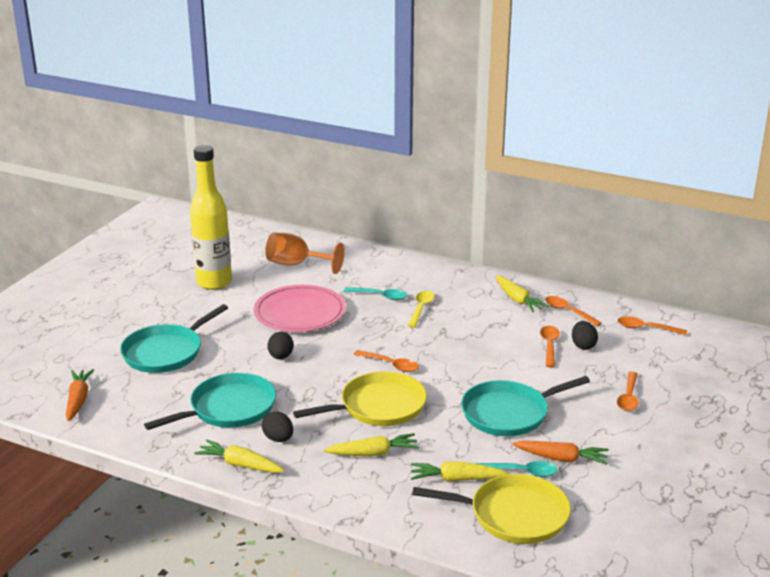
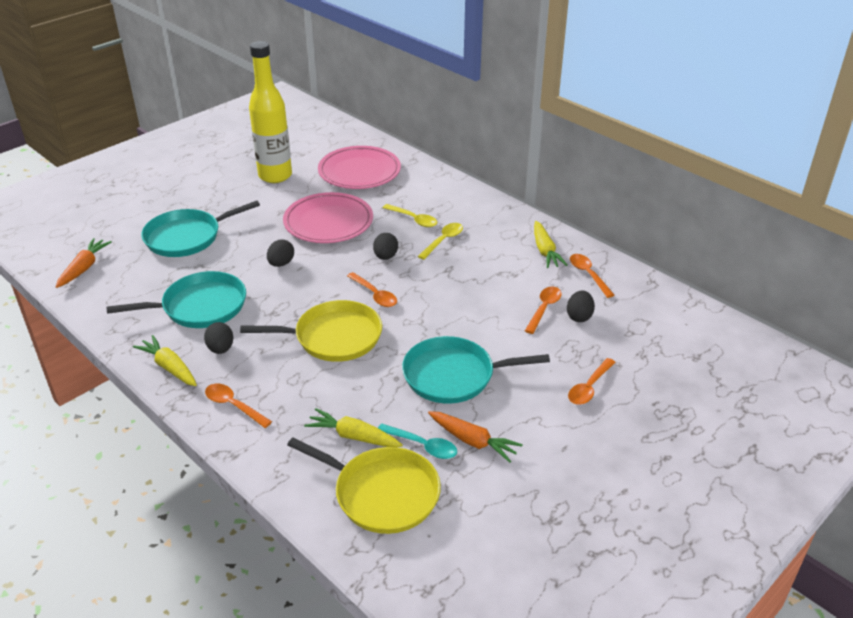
camera: 20 degrees right, 10 degrees up
orange goblet [265,232,344,274] -> pink plate [318,146,401,189]
yellow carrot [324,433,419,456] -> none
turquoise spoon [344,287,407,300] -> yellow spoon [383,204,437,227]
orange spoon [618,316,687,335] -> orange spoon moved to [205,384,272,428]
none -> black egg [373,233,398,260]

